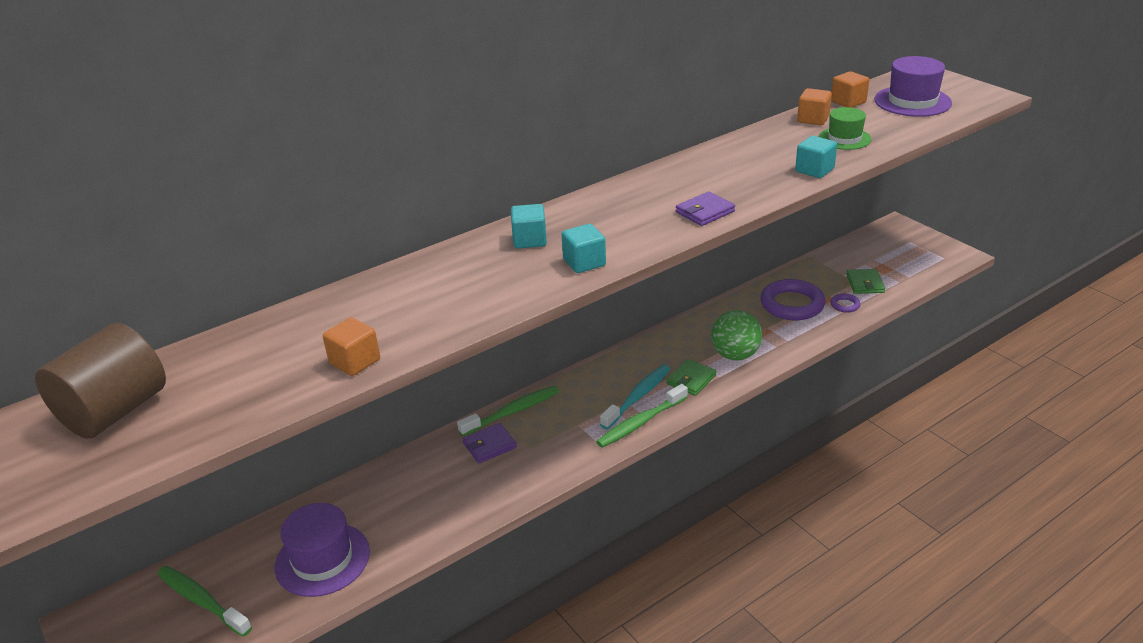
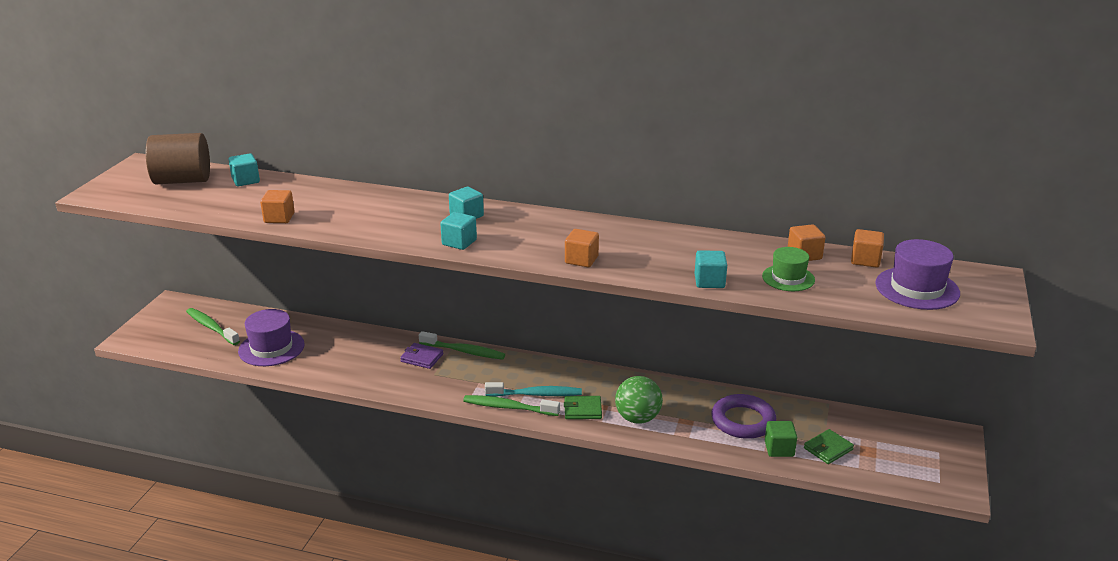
camera: 50 degrees right, 5 degrees down
green toothbrush [157,566,252,637] -> green toothbrush turned 45 degrees counterclockwise [186,308,240,345]
purple wallet [676,191,735,226] -> orange cube [565,229,599,267]
purple ring [831,294,860,313] -> green cube [765,421,797,457]
none -> turquoise cube [229,153,260,186]

